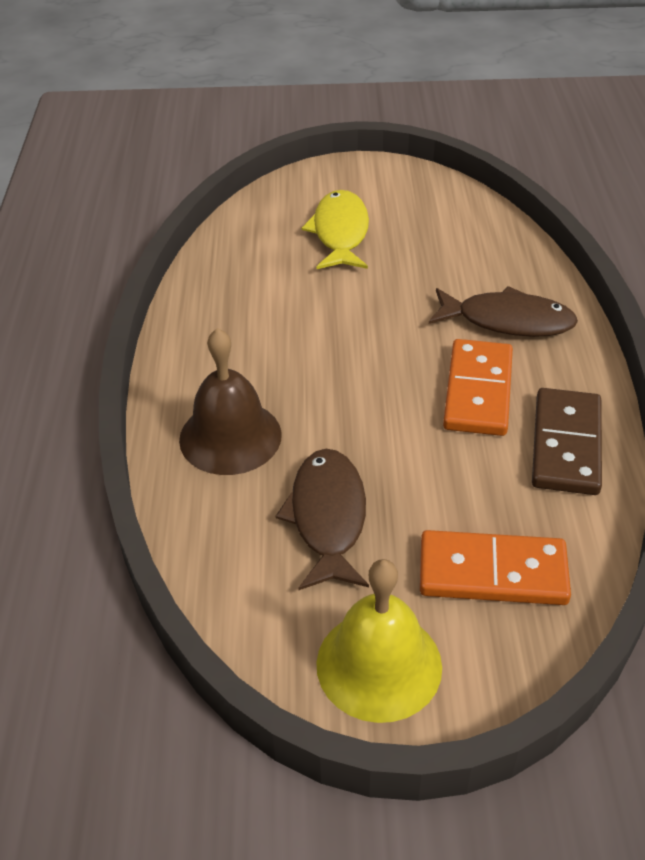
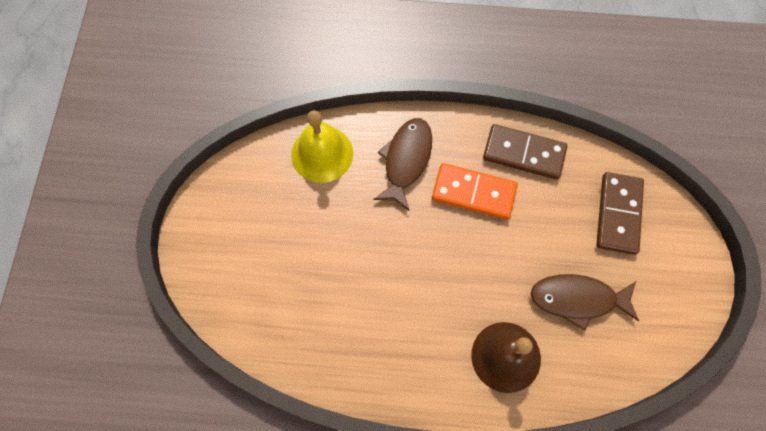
camera: 85 degrees left, 25 degrees up
yellow fish [302,190,369,269] -> none
yellow bell [316,559,442,723] -> yellow bell moved to [291,110,353,183]
orange domino [420,530,571,605] -> brown domino [596,172,644,255]

